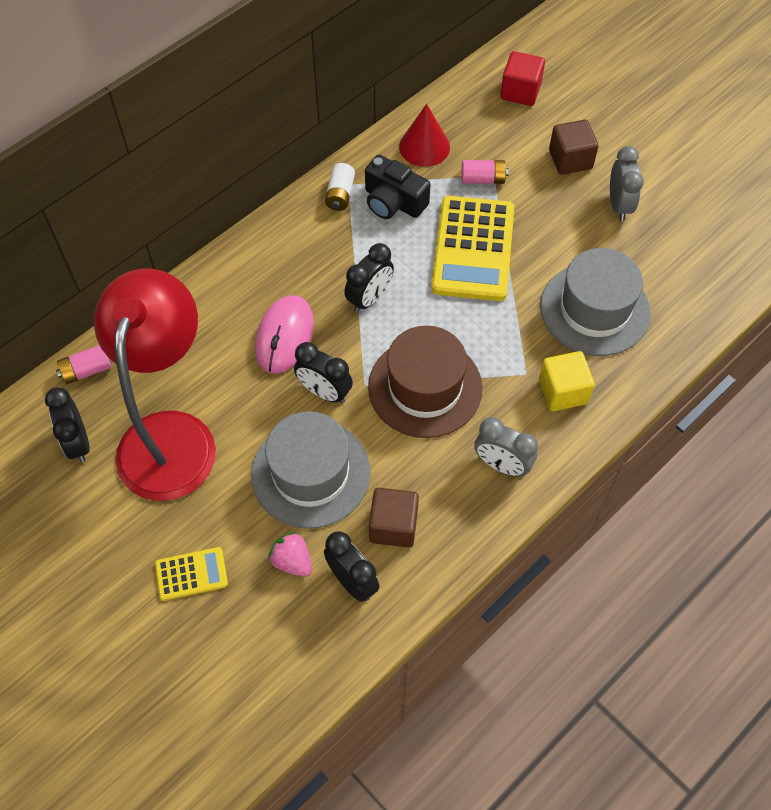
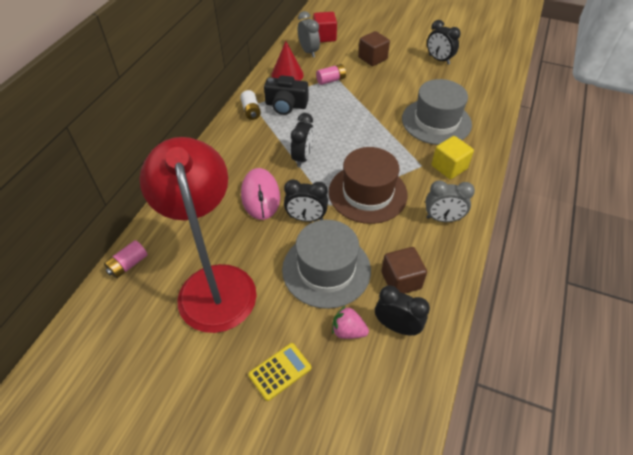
camera: 25 degrees left, 10 degrees down
black clock [45,387,90,463] -> black clock moved to [427,20,461,65]
yellow calculator [431,196,514,301] -> none
grey clock [610,146,644,221] -> grey clock moved to [298,11,320,57]

